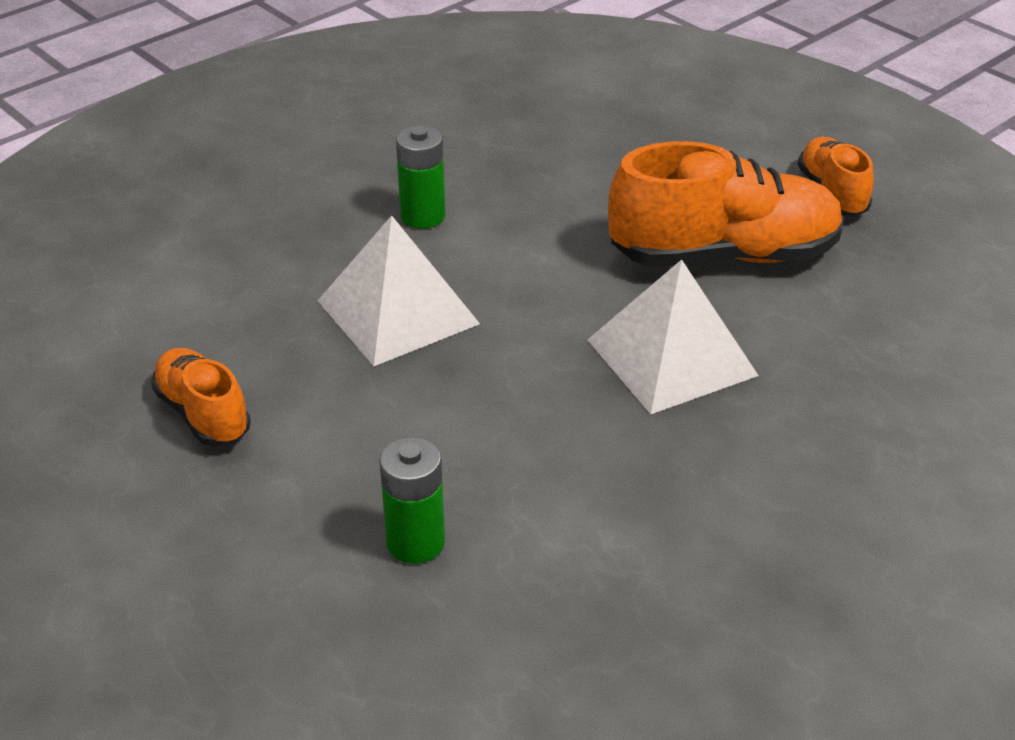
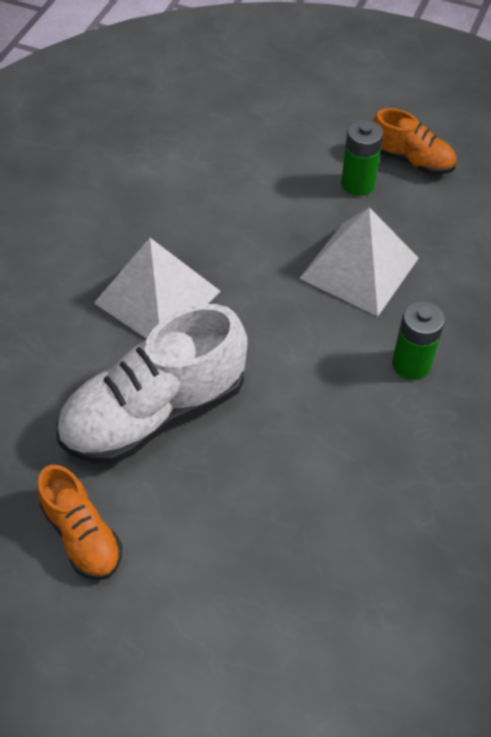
camera: 155 degrees right, 15 degrees up
green battery [379,437,445,564] -> green battery moved to [341,120,383,196]
orange shoe [608,141,844,266] -> white shoe [57,304,248,464]

